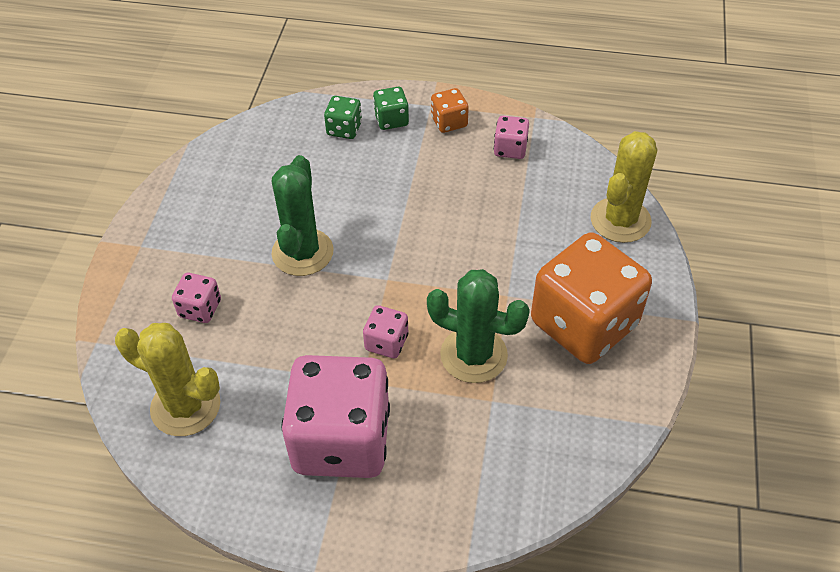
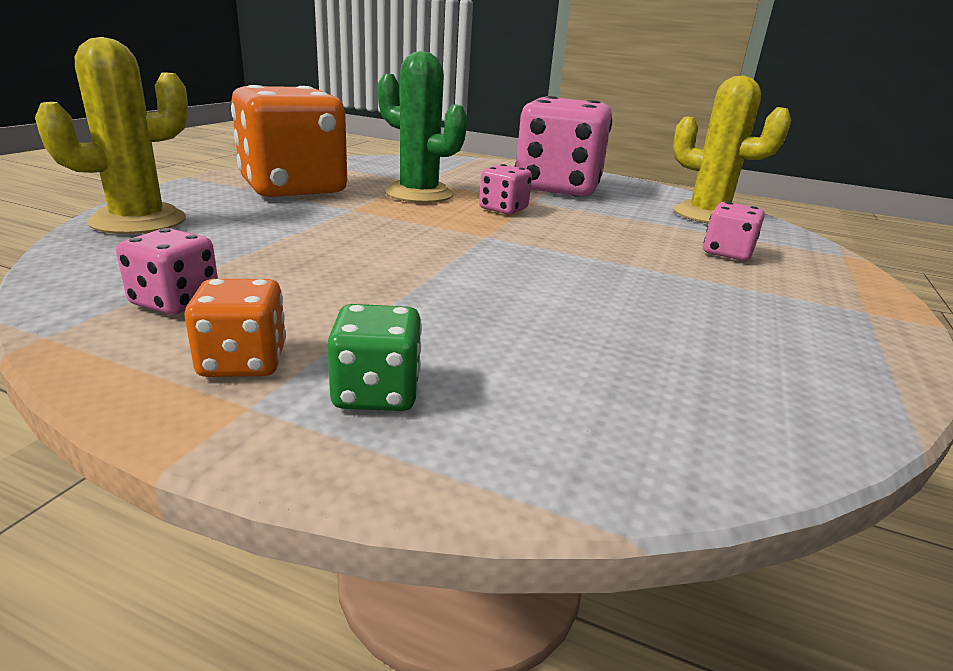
camera: 170 degrees left, 25 degrees down
green cactus [271,155,334,276] -> none
green dice [324,96,362,139] -> none

